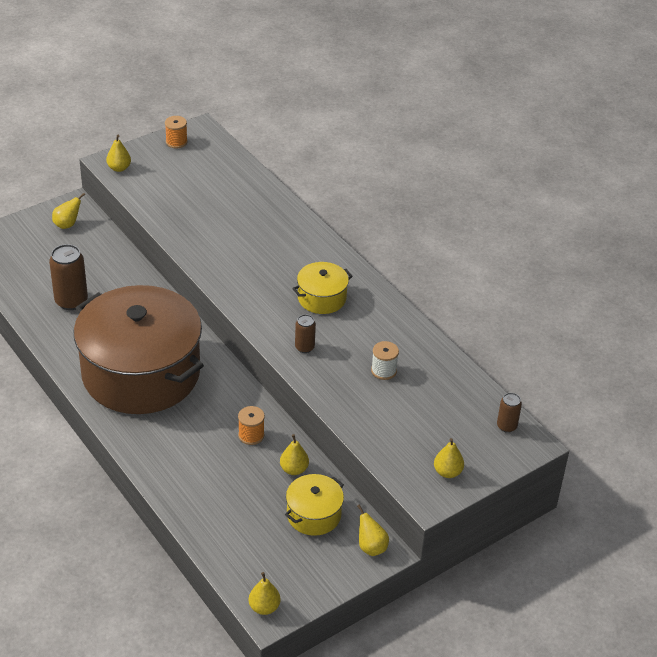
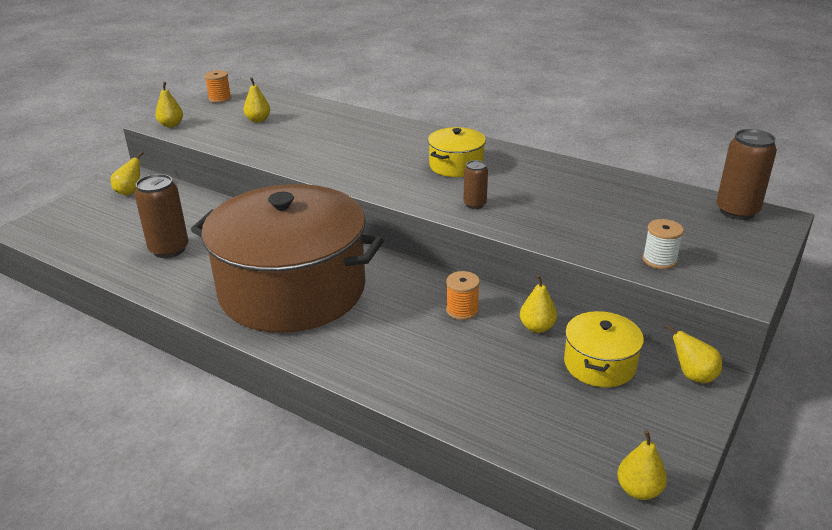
camera: 20 degrees left, 10 degrees down
white spool [371,341,399,380] -> white spool moved to [643,219,684,269]
yellow pear [434,438,464,478] -> yellow pear moved to [244,77,270,123]
brown can [497,393,522,433] -> brown can [716,129,777,220], size x1.78

